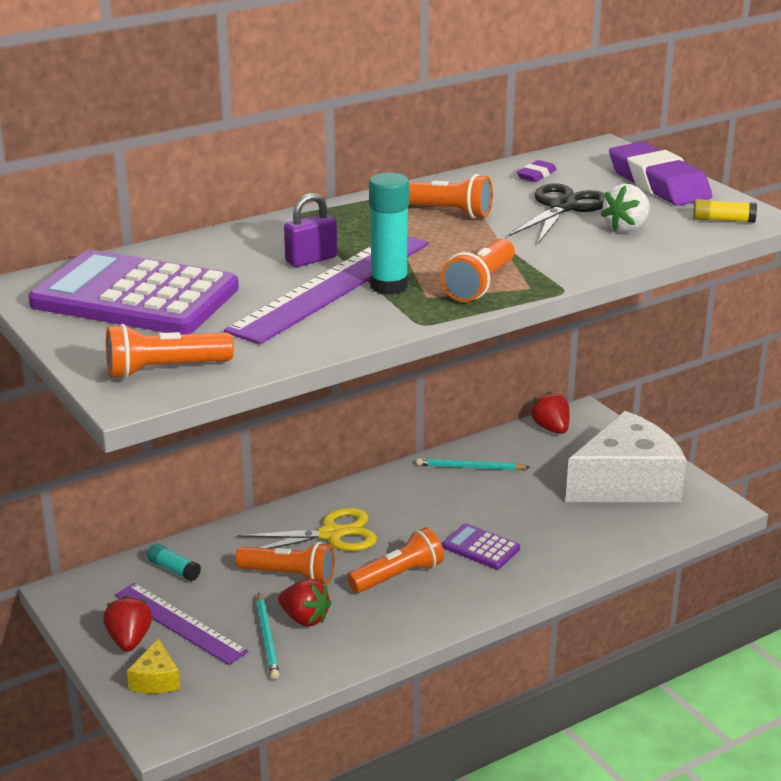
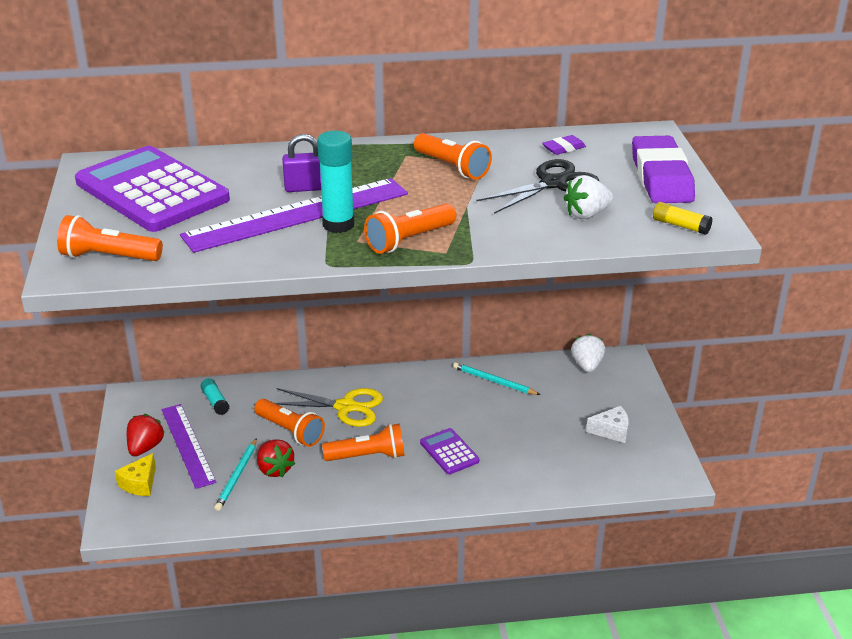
camera: 25 degrees right, 5 degrees up
red strawberry [531,391,570,434] -> white strawberry [571,334,605,373]
white cheese [565,411,686,502] -> white cheese [586,406,629,443], size x0.40

